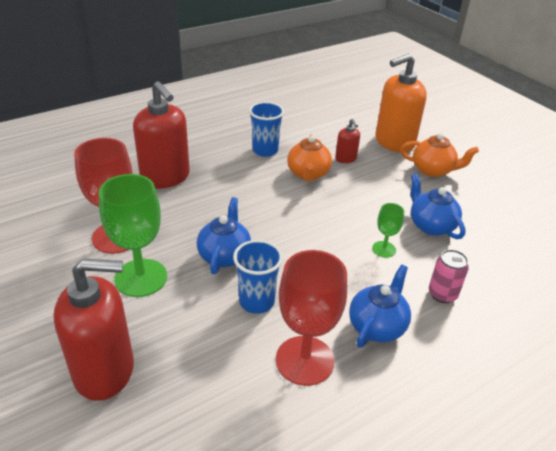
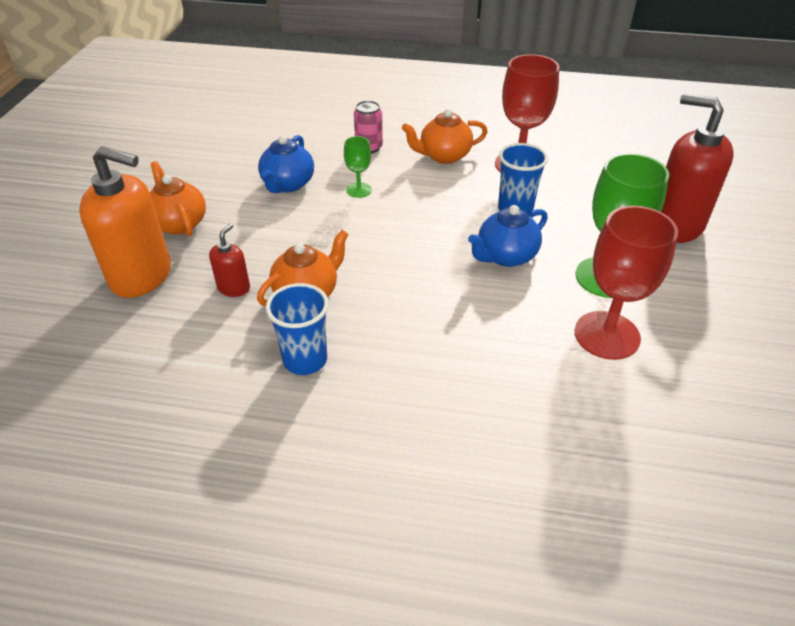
camera: 135 degrees left, 5 degrees up
red soap dispenser [133,81,190,189] -> none
blue teapot [349,265,411,348] -> orange teapot [402,109,488,164]

